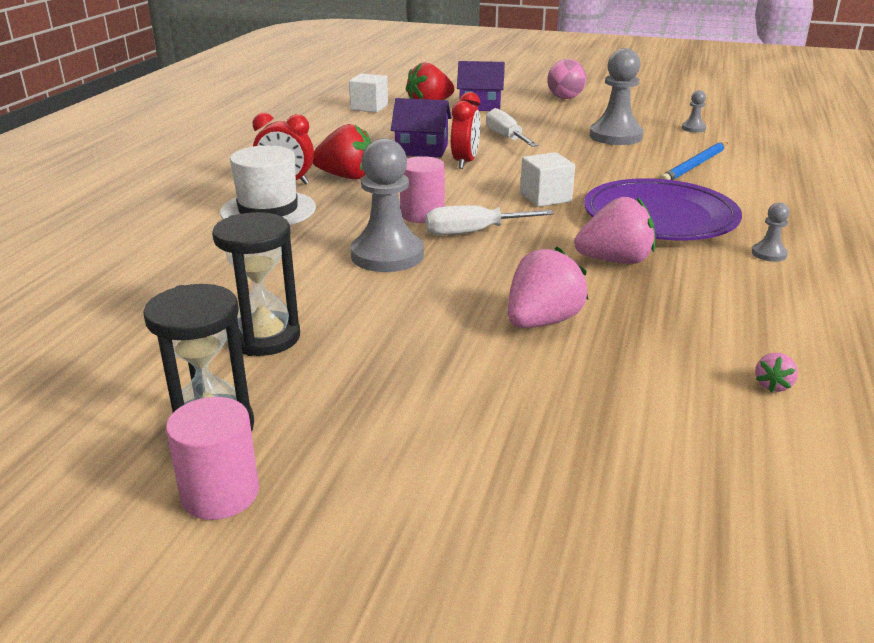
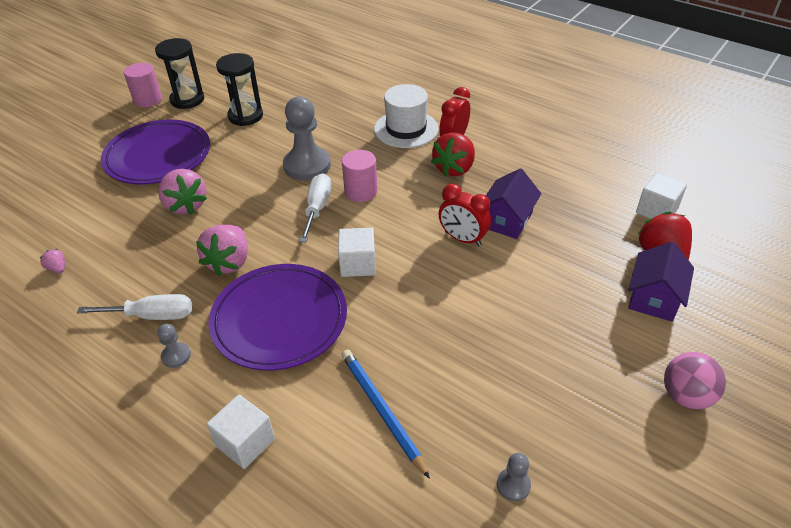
camera: 110 degrees right, 15 degrees up
white screwdriver [486,108,538,147] -> white screwdriver moved to [77,294,192,320]
grey pawn [590,48,643,145] -> none
none -> purple plate [101,120,210,184]
none -> white cube [207,394,275,469]

